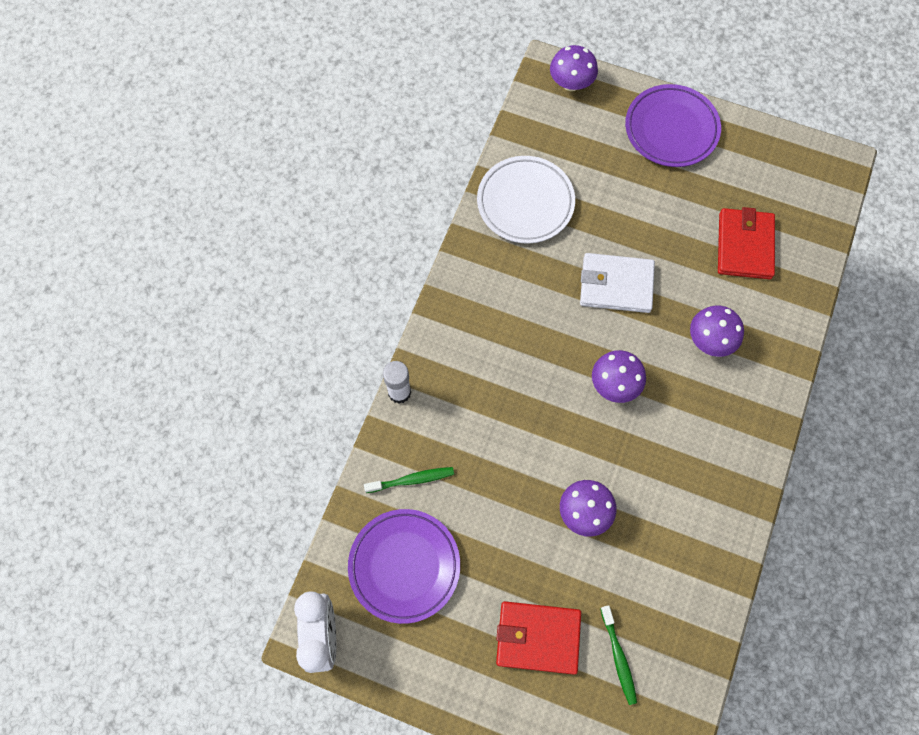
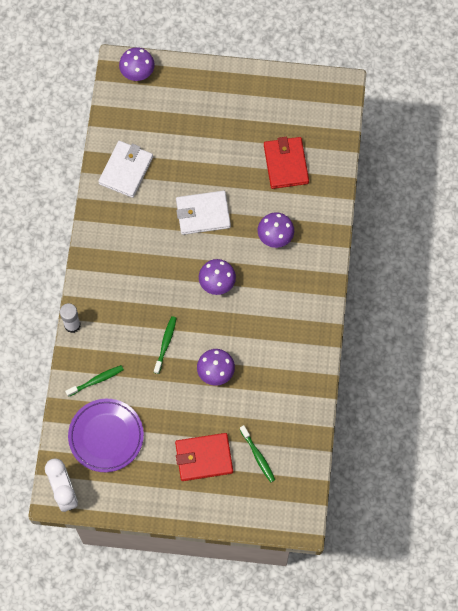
camera: 15 degrees left, 0 degrees up
white plate [477,156,575,244] -> white wallet [98,141,153,198]
purple plate [625,84,721,167] -> none
none -> green toothbrush [154,316,177,374]

